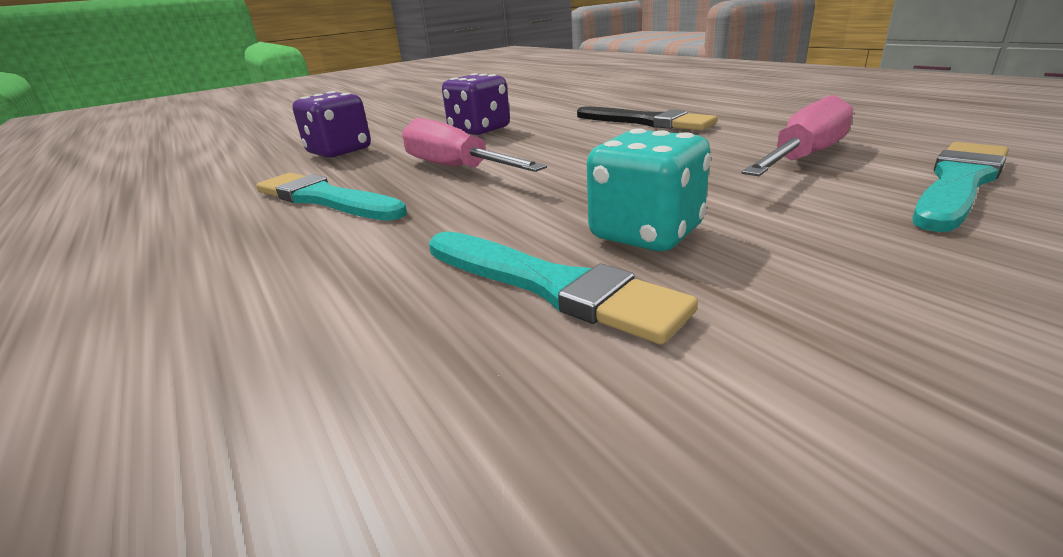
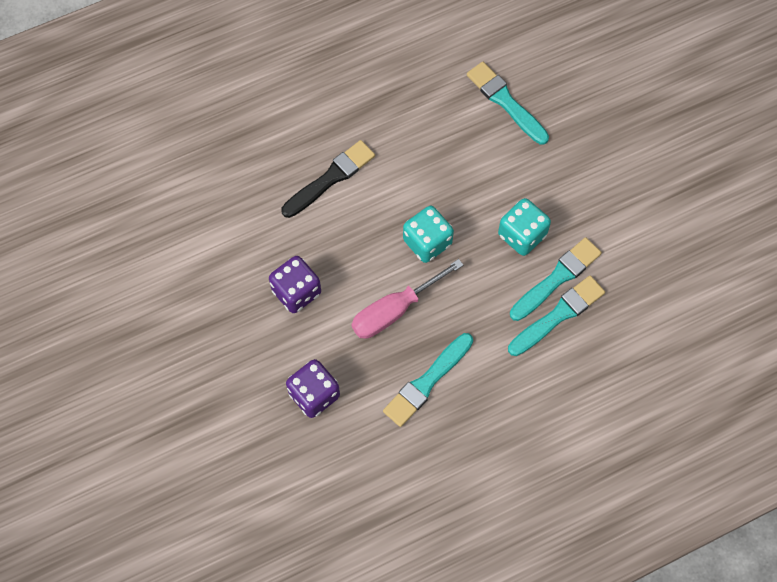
camera: 85 degrees left, 40 degrees up
pink screwdriver [742,95,853,176] -> none
none -> turquoise dice [403,206,454,263]
none -> turquoise brush [508,276,605,356]

